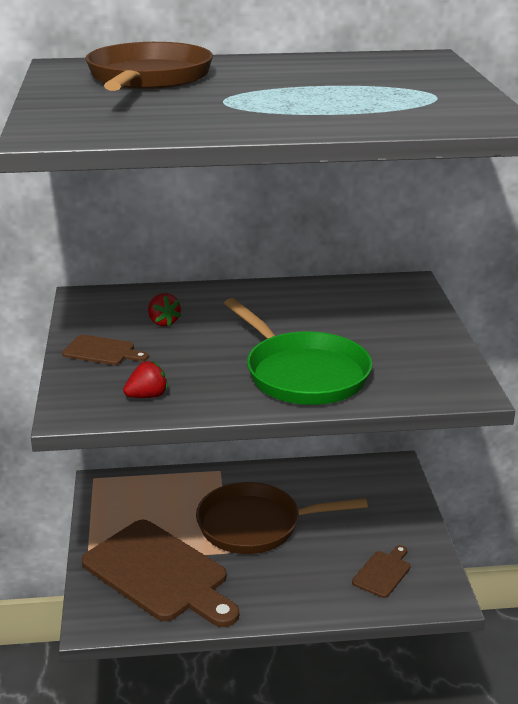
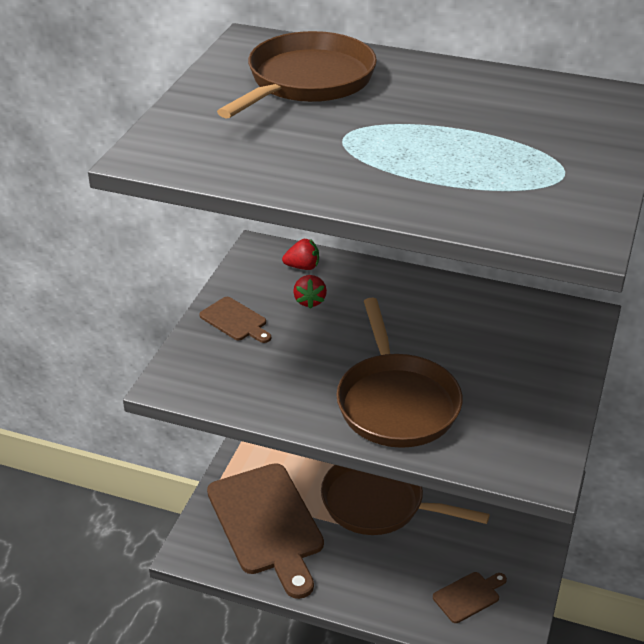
camera: 25 degrees right, 10 degrees up
red strawberry [123,361,168,398] -> red strawberry moved to [282,239,319,270]
green pan [224,298,373,405] -> brown pan [336,298,463,448]

